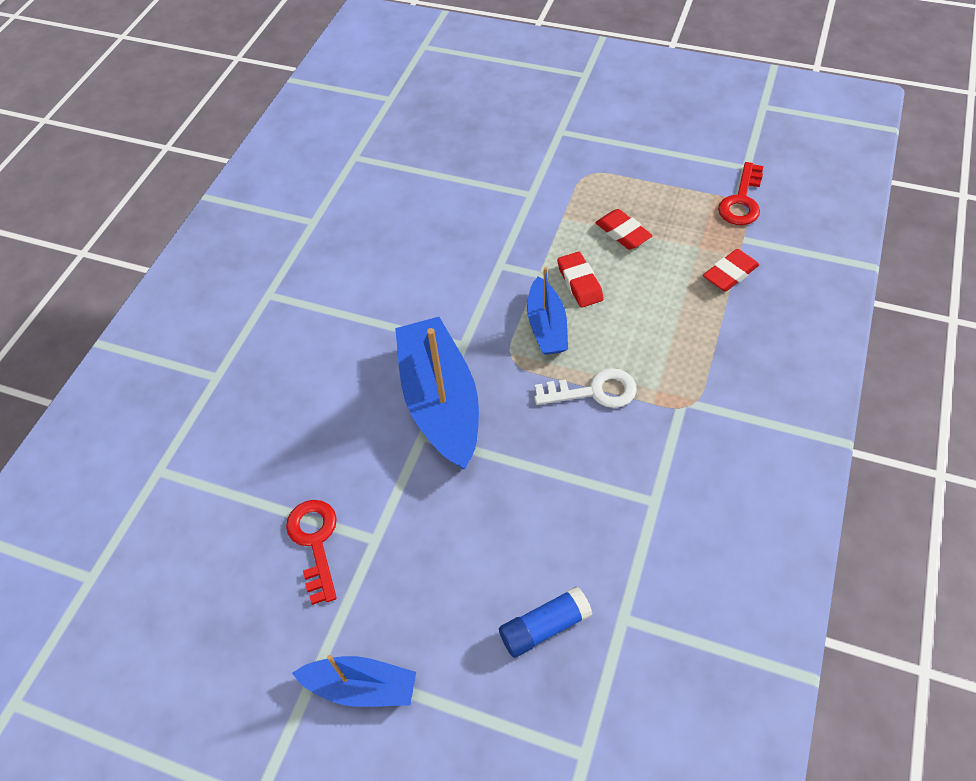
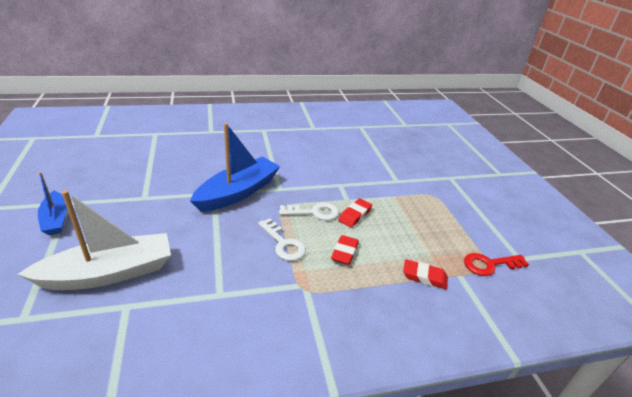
camera: 50 degrees right, 20 degrees down
red key [286,500,337,605] -> none
blue glue stick [499,586,592,658] -> white boat [18,190,171,290]
blue boat [527,267,568,355] -> white key [279,202,339,220]
red eraser [595,209,653,250] -> red eraser moved to [331,235,359,265]

